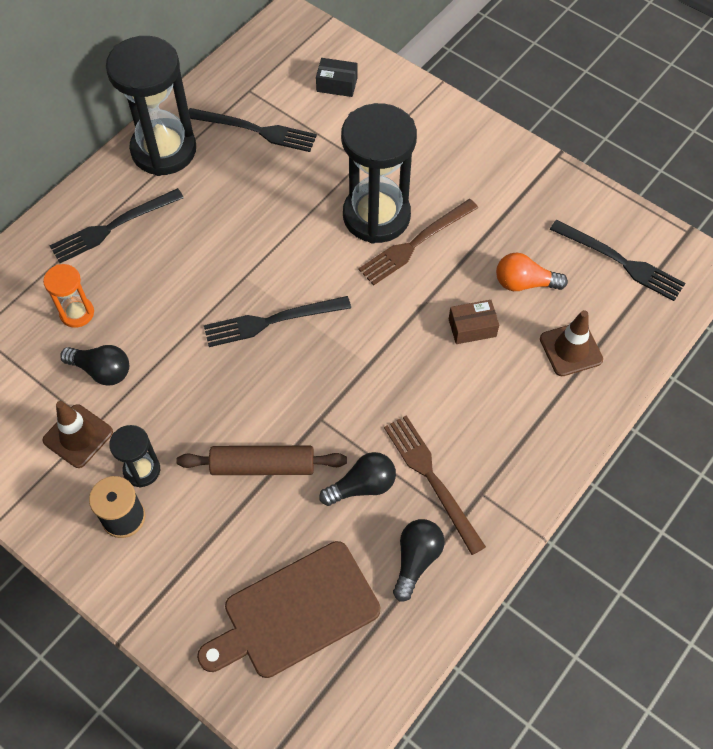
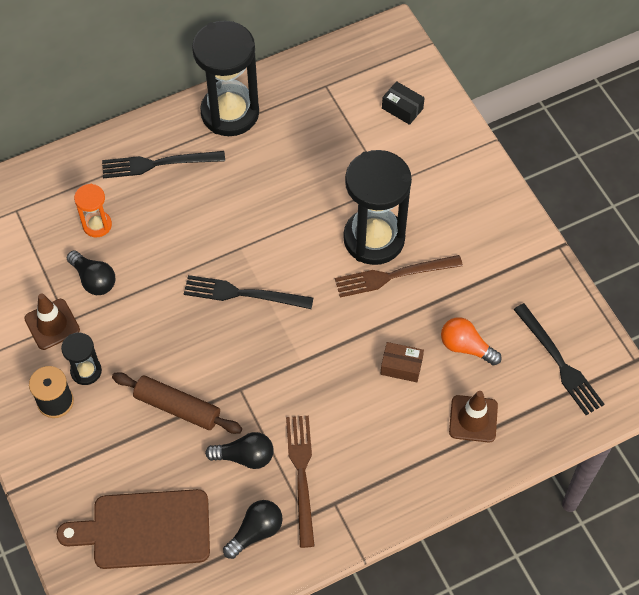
camera: 25 degrees right, 0 degrees up
black fork [188,108,317,152] -> none

